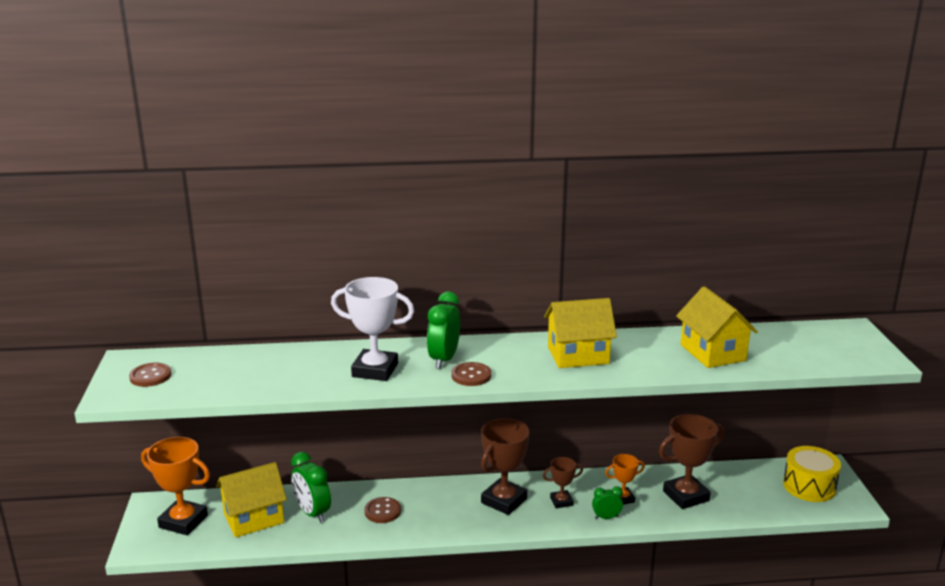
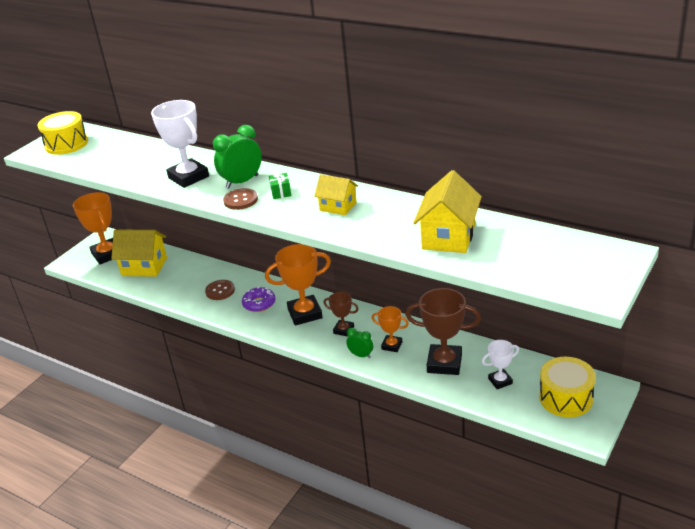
camera: 40 degrees right, 10 degrees up
brown button [129,363,171,387] -> yellow drum [37,111,88,155]
green clock [291,452,331,523] -> none
brown trophy [481,418,529,515] -> orange trophy [265,244,331,326]
yellow house [544,298,617,368] -> yellow house [314,174,358,215], size x0.61
none -> purple donut [242,287,276,312]
none -> green gift [269,172,291,199]
none -> white trophy [482,340,519,389]

